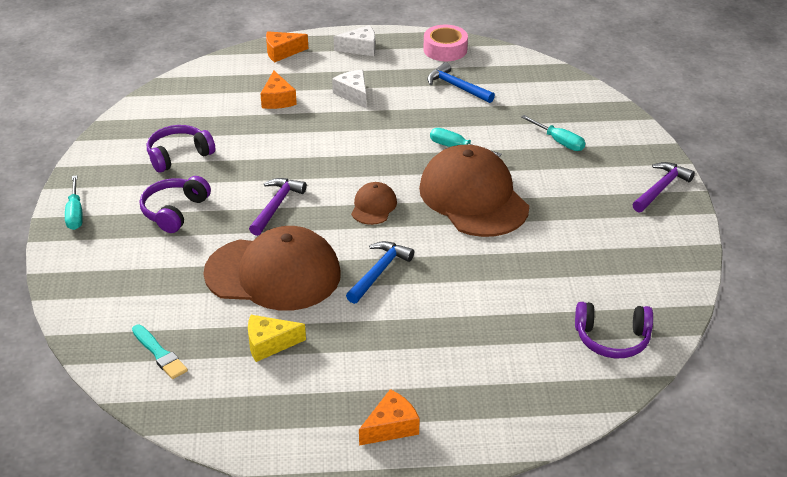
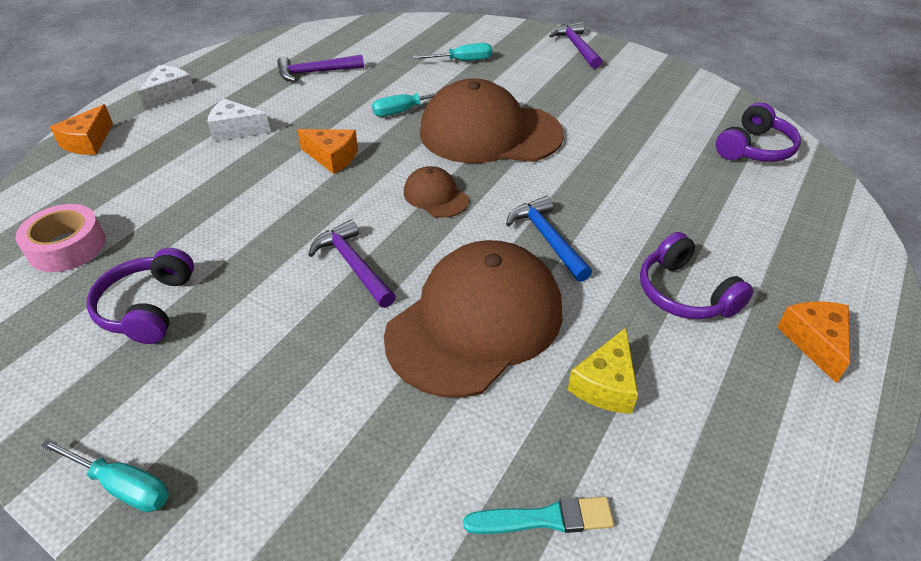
camera: 55 degrees left, 5 degrees up
purple headphones [140,176,211,233] -> purple headphones moved to [640,232,753,319]
orange cheese [260,71,297,109] -> orange cheese moved to [297,129,358,174]
pink tape [424,25,468,61] -> pink tape moved to [15,204,106,272]
blue hammer [427,62,495,103] -> purple hammer [277,55,364,82]

